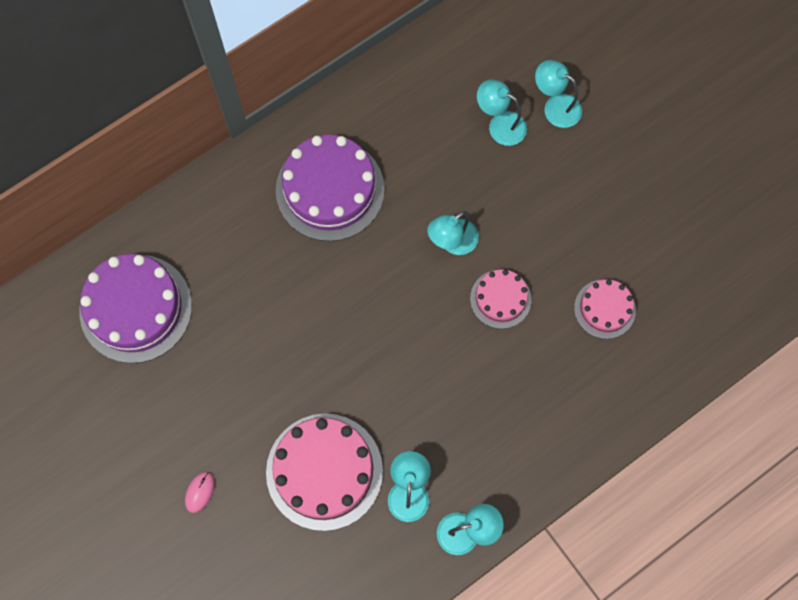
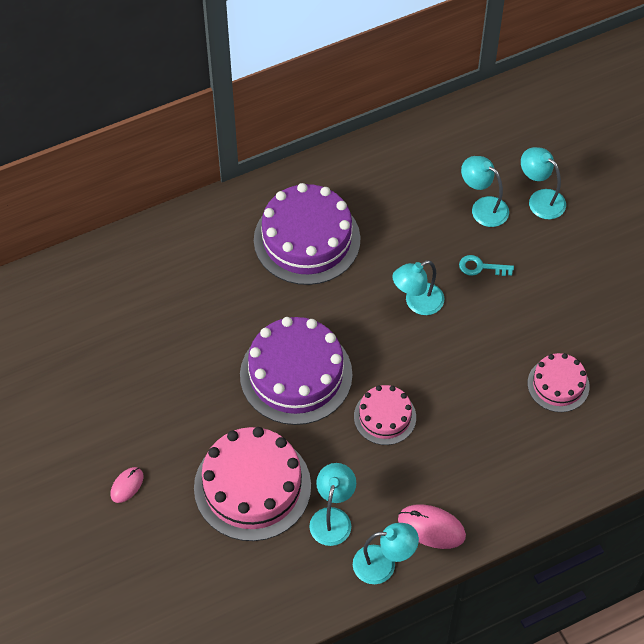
camera: 10 degrees right, 15 degrees down
purple cake [79,254,192,363] -> purple cake moved to [240,317,352,425]
pink cake [470,269,531,329] -> pink cake moved to [354,385,416,445]
none -> pink mouse [398,504,466,549]
none -> turquoise key [459,255,514,276]

